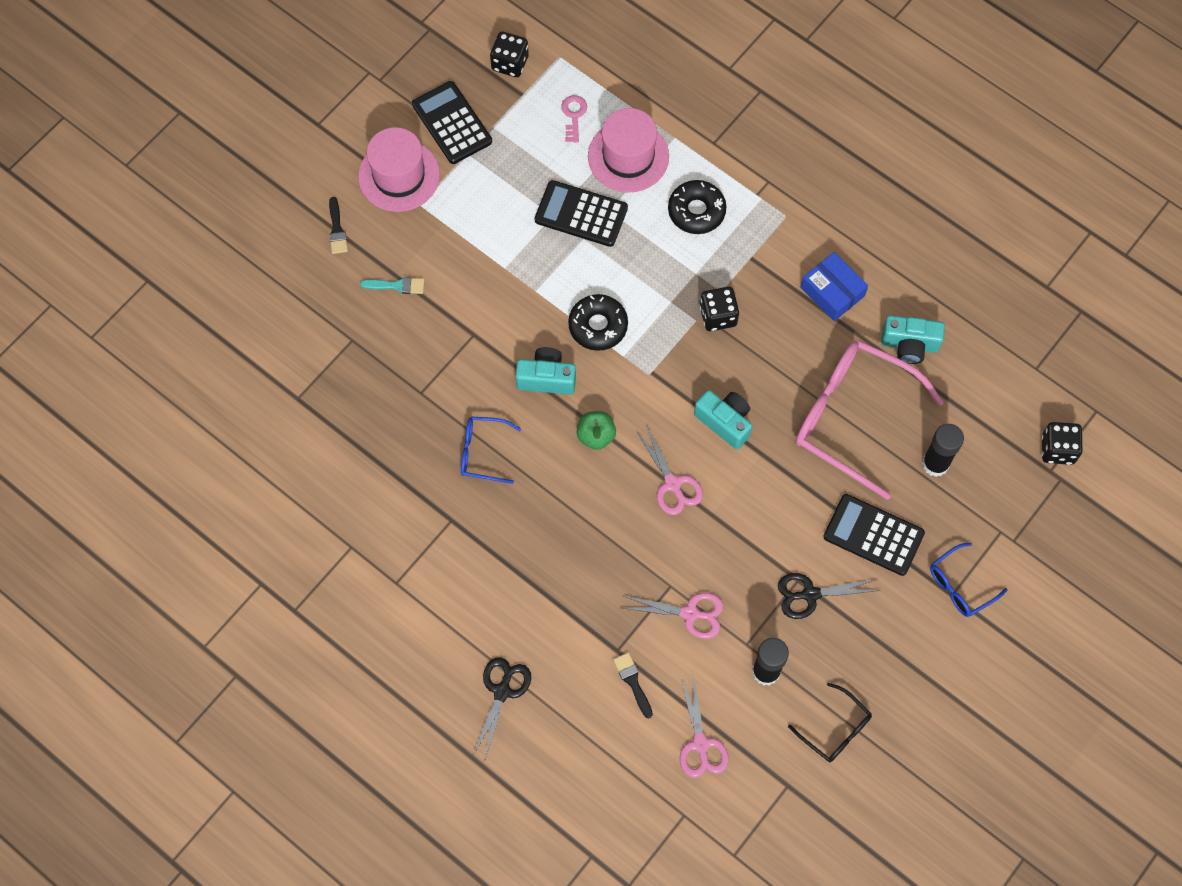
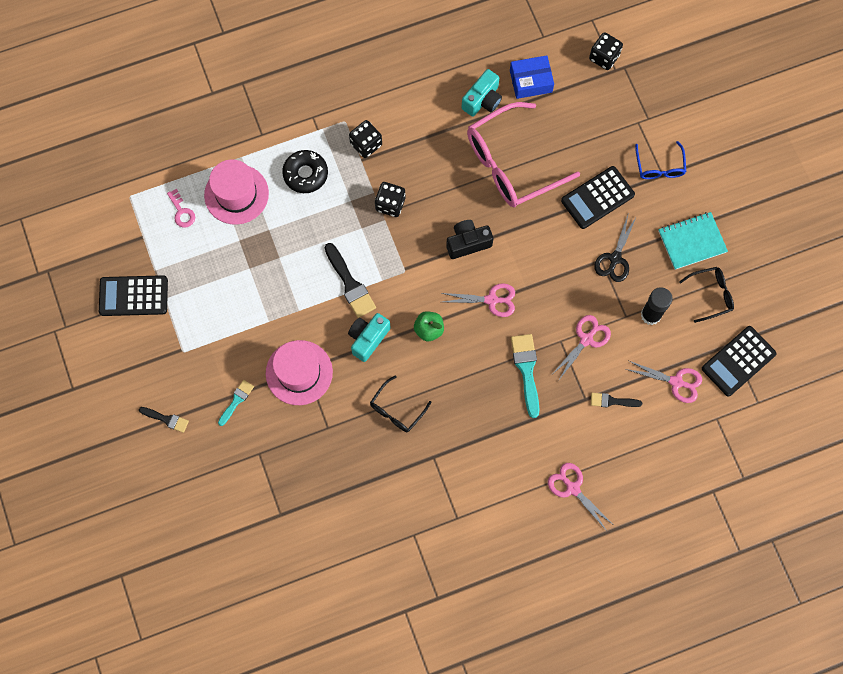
camera: 60 degrees left, 5 degrees up
pink hat [358,127,440,212] -> pink hat moved to [266,340,333,405]
blue glasses [461,416,521,484] -> black glasses [370,375,431,432]
black scissors [473,657,531,759] -> pink scissors [548,463,612,531]
black dice [490,32,529,77] -> black dice moved to [349,120,382,158]
black calculator [534,180,628,247] -> black calculator moved to [702,326,777,397]
pink key [561,95,587,143] -> pink key turned 150 degrees counterclockwise [167,189,195,228]
black donut [568,294,628,351] -> black brush [324,243,376,318]
turquoise camera [694,390,752,449] -> black camera [446,220,493,259]
blue box [800,252,868,321] -> blue box moved to [510,55,554,99]
black glue stick [922,424,964,477] -> none
none -> turquoise brush [511,334,540,418]
none -> turquoise notebook [658,212,728,270]

